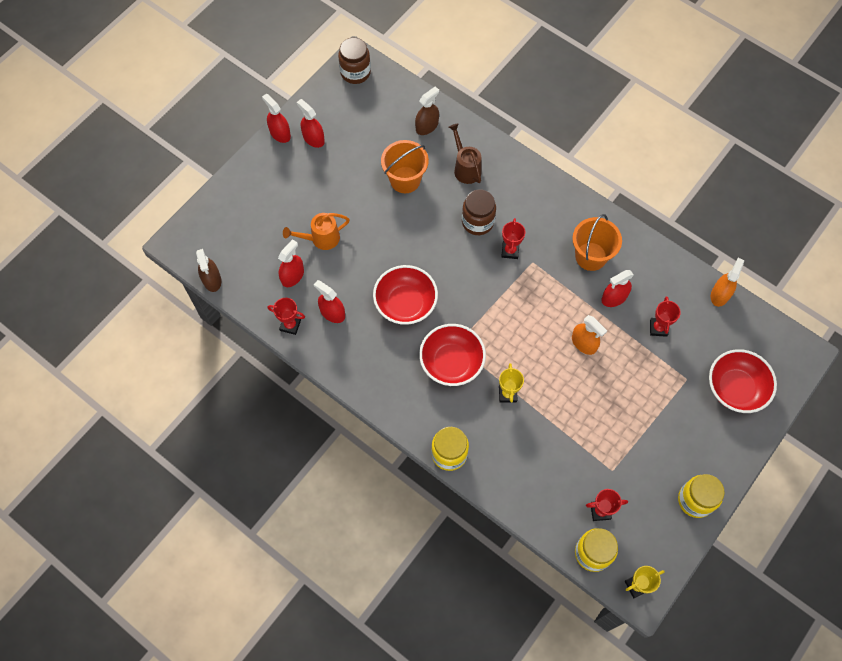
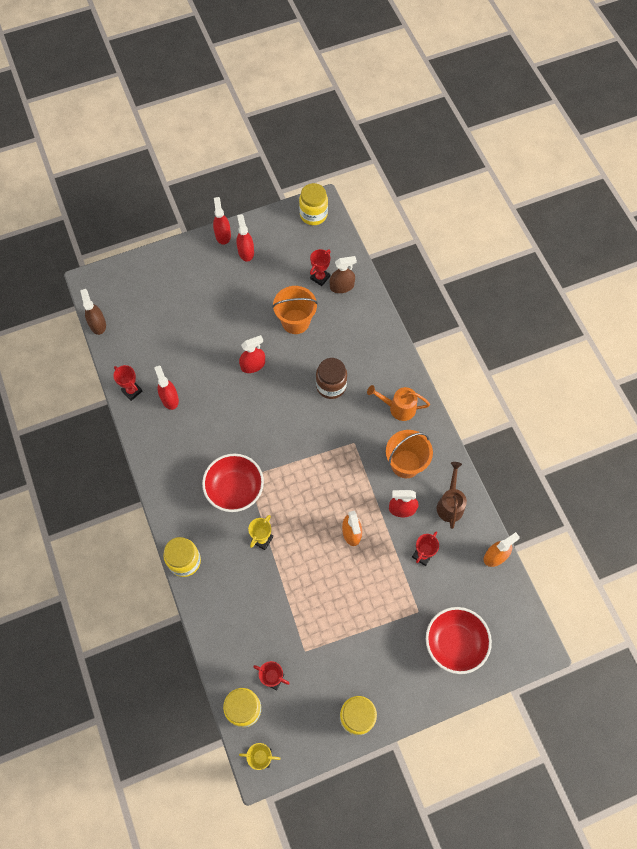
camera: 30 degrees right, 0 degrees up
brown spray bottle [196,249,221,292] -> brown spray bottle turned 150 degrees clockwise [80,289,106,335]
red spray bottle [278,239,304,287] -> red spray bottle moved to [239,335,265,373]
orange watering can [283,213,350,250] -> orange watering can moved to [367,385,430,421]
brown jar [338,38,371,84] -> yellow jar [299,183,328,225]
red bowl [373,265,438,325] -> none
brown watering can [449,123,481,184] -> brown watering can moved to [437,462,467,529]
red trophy [501,218,525,259] -> red trophy moved to [310,249,331,286]

